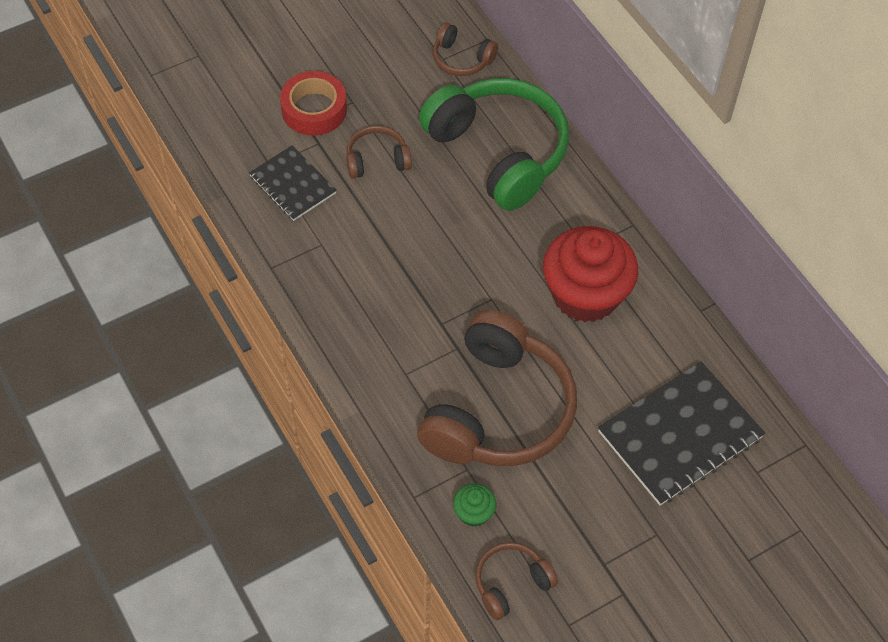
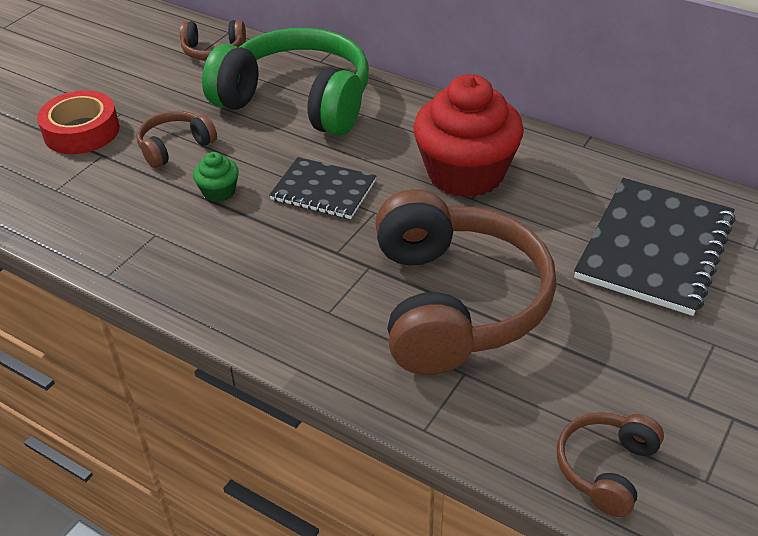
camera: 25 degrees left, 15 degrees down
black notebook [249,145,337,221] -> black notebook moved to [269,157,376,219]
green cupcake [453,484,496,527] -> green cupcake moved to [193,152,239,202]

